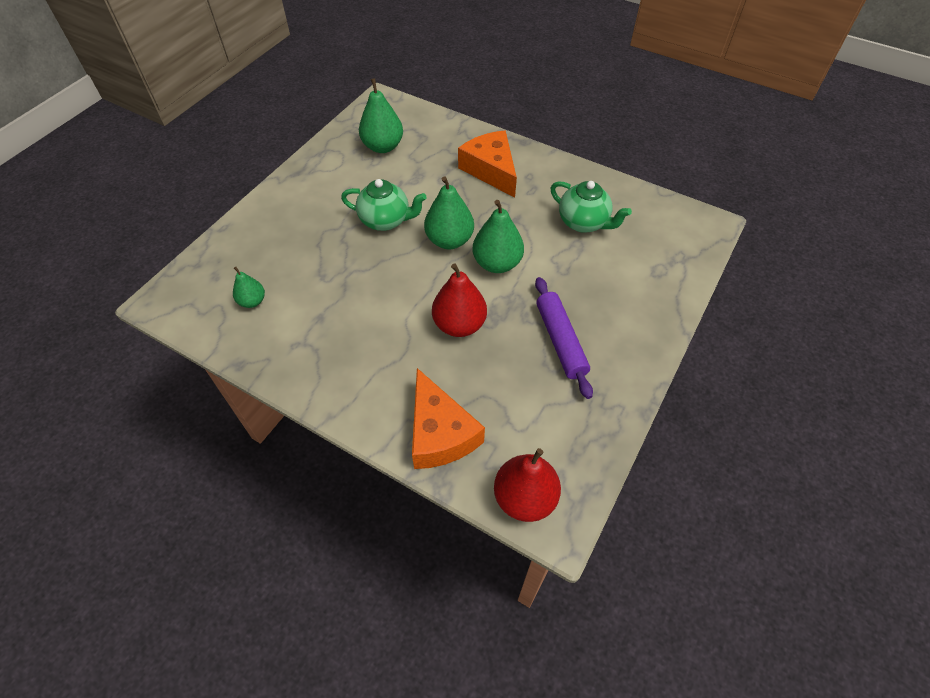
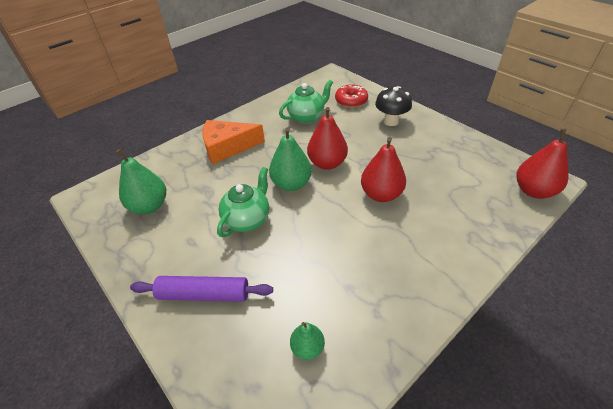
camera: 70 degrees left, 10 degrees down
orange cheese [412,368,485,469] -> none
green pear [473,200,524,273] -> red pear [307,107,348,170]
purple rolling pin [535,277,593,399] -> purple rolling pin moved to [130,276,273,302]
none -> red donut [335,84,368,108]
none -> black mushroom [375,86,412,126]

